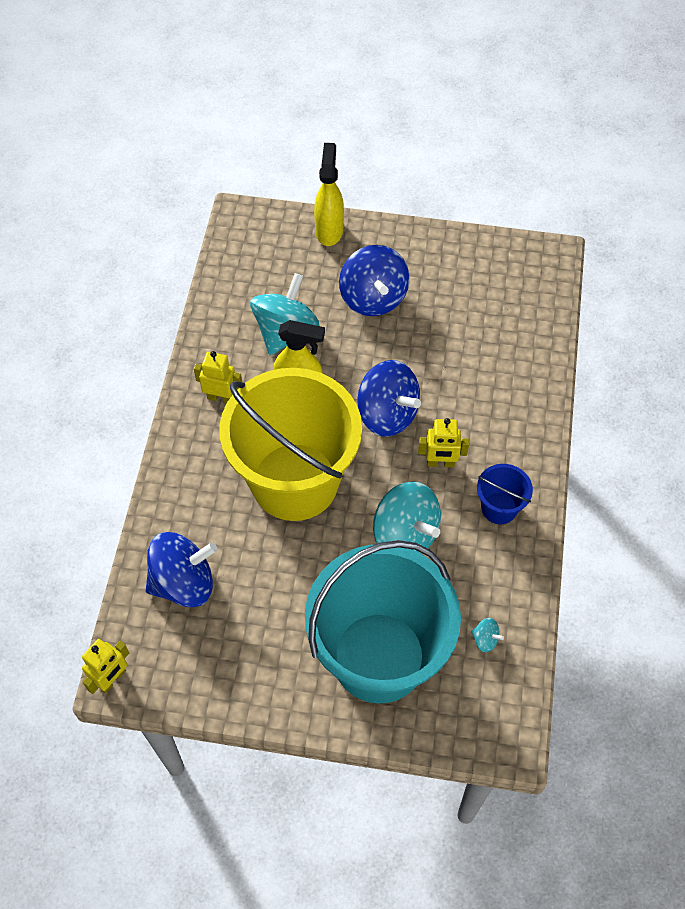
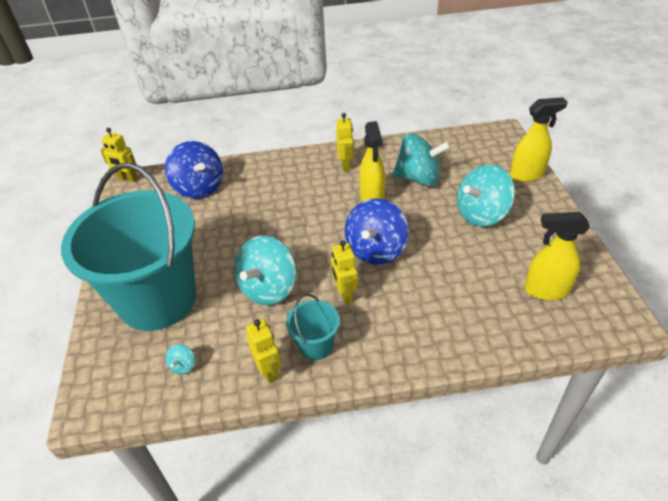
camera: 75 degrees right, 15 degrees down
yellow bucket [219,368,362,521] -> none
blue spinning top [339,245,409,316] -> turquoise spinning top [457,164,515,227]
blue bucket [477,464,533,524] -> turquoise bucket [286,294,340,360]
none -> yellow robot [246,319,281,383]
none -> yellow spray bottle [525,212,590,300]

